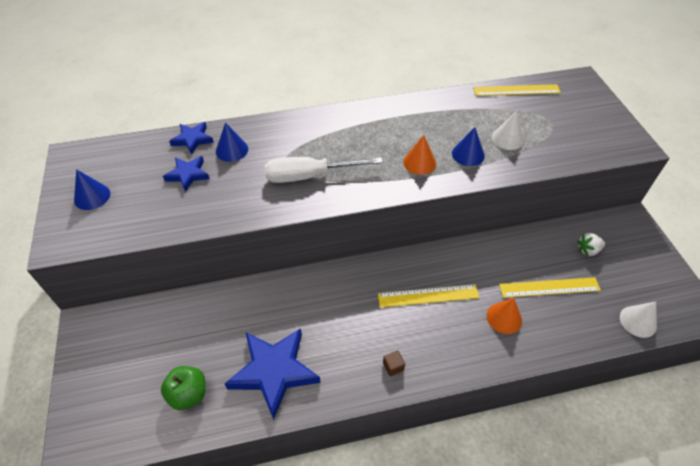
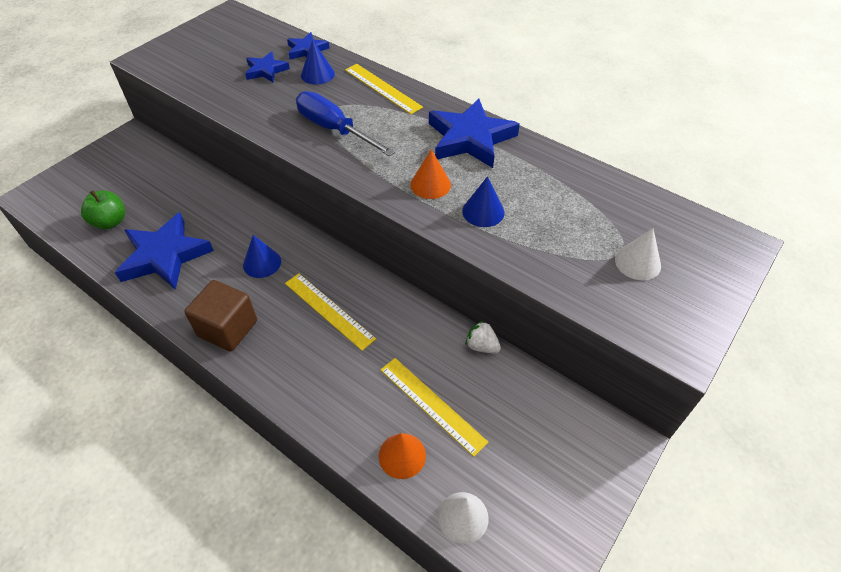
camera: 50 degrees right, 0 degrees up
blue cone [74,169,110,210] -> blue cone moved to [243,235,281,278]
white screwdriver [265,157,383,183] -> blue screwdriver [296,91,395,157]
brown cube [383,350,405,376] -> brown cube [185,280,257,351], size x2.46
yellow ruler [473,84,561,96] -> yellow ruler moved to [345,64,423,114]
orange cone [487,298,522,334] -> orange cone moved to [379,433,426,479]
white cone [492,111,524,150] -> white cone moved to [615,228,661,280]
white strawberry [577,233,605,256] -> white strawberry moved to [466,320,501,353]
none -> blue star [429,98,520,168]

